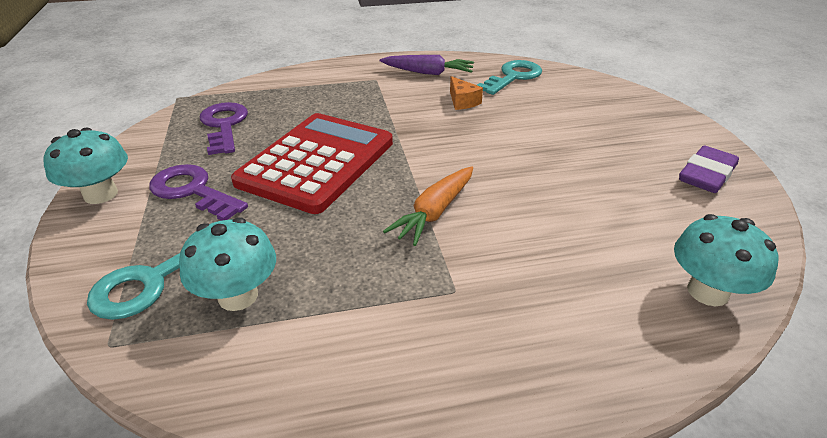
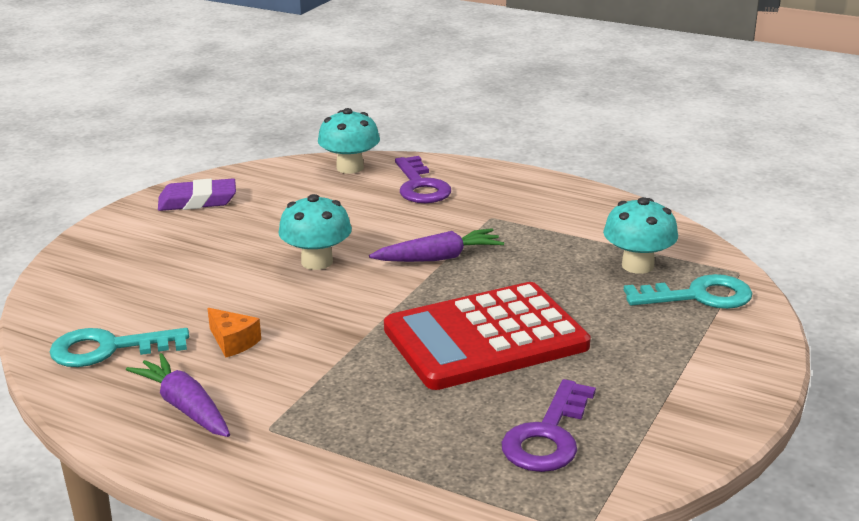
camera: 140 degrees left, 10 degrees down
turquoise mushroom [43,128,128,204] -> turquoise mushroom moved to [278,194,352,270]
purple key [149,164,248,221] -> purple key moved to [395,156,451,203]
orange carrot [383,166,473,246] -> purple carrot [369,228,504,262]
orange cheese [450,76,483,110] -> orange cheese turned 120 degrees clockwise [207,308,261,358]

